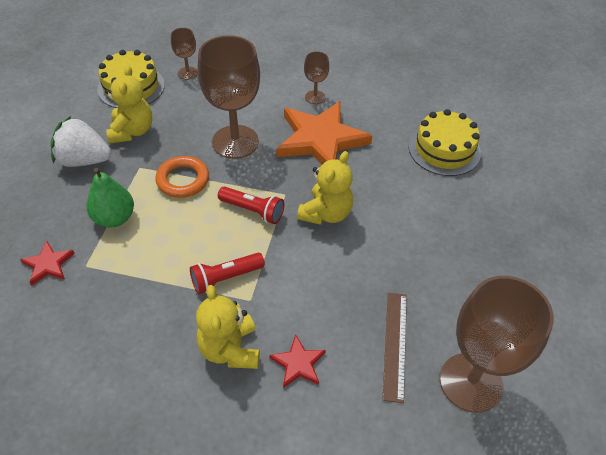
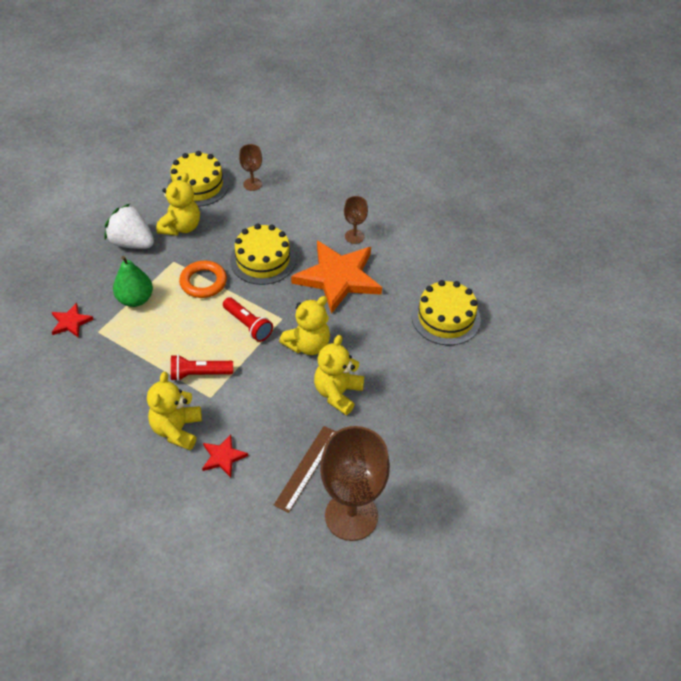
camera: 20 degrees right, 0 degrees up
brown goblet [198,35,260,159] -> yellow cake [230,224,296,285]
none -> yellow teddy bear [314,335,364,415]

